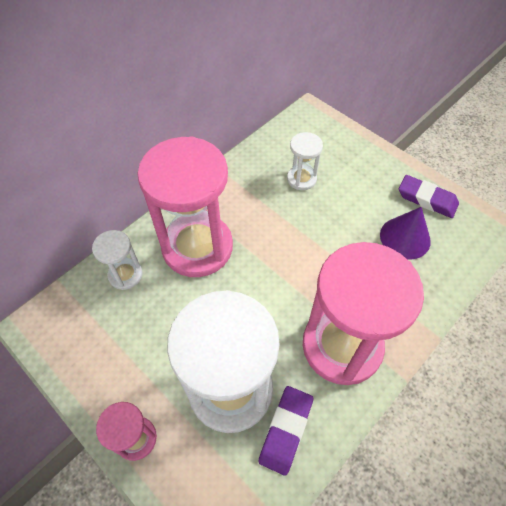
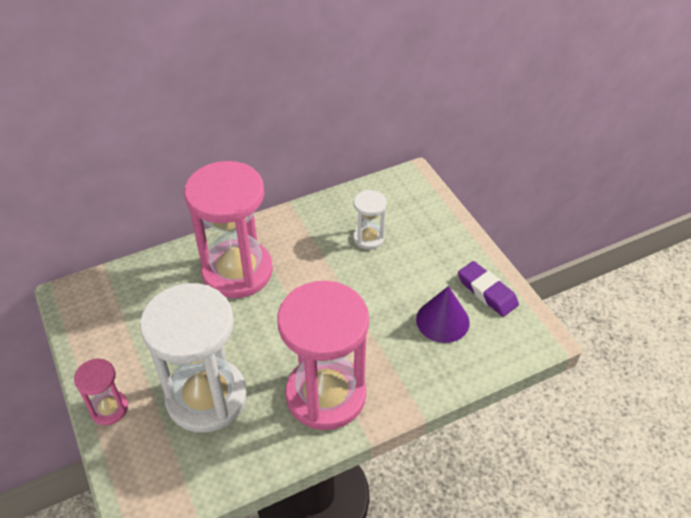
camera: 20 degrees right, 10 degrees down
white hourglass [92,230,143,290] -> none
purple eraser [259,386,313,476] -> none

